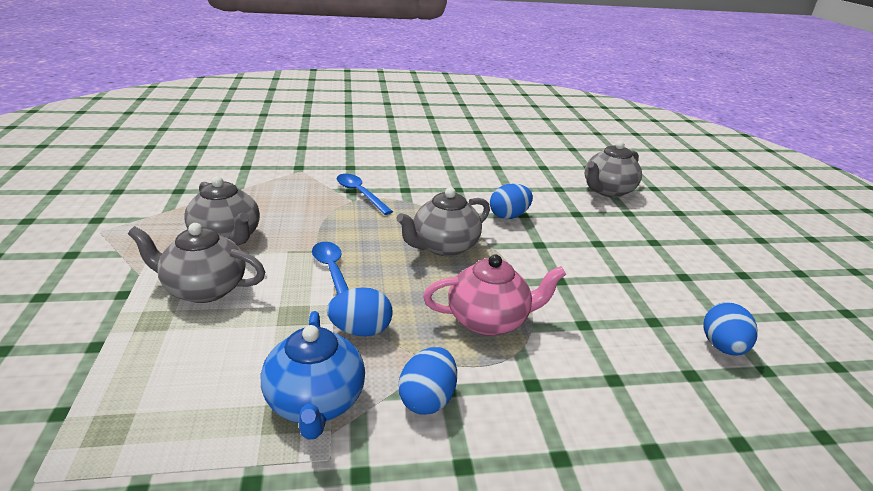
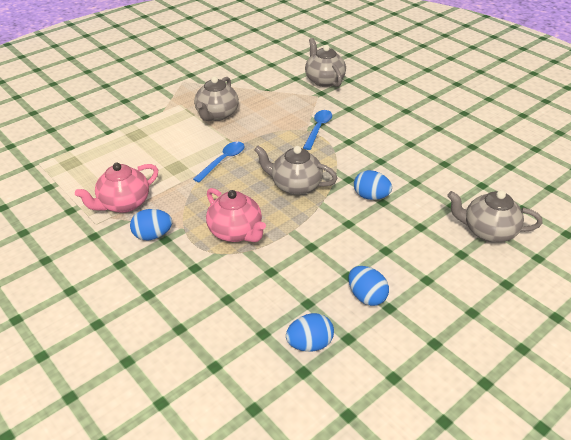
camera: 60 degrees right, 10 degrees up
grey teapot [128,223,265,303] -> grey teapot moved to [305,38,346,87]
blue teapot [261,311,365,440] -> pink teapot [75,163,158,213]
blue egg [327,287,393,337] -> blue egg moved to [348,266,389,306]

